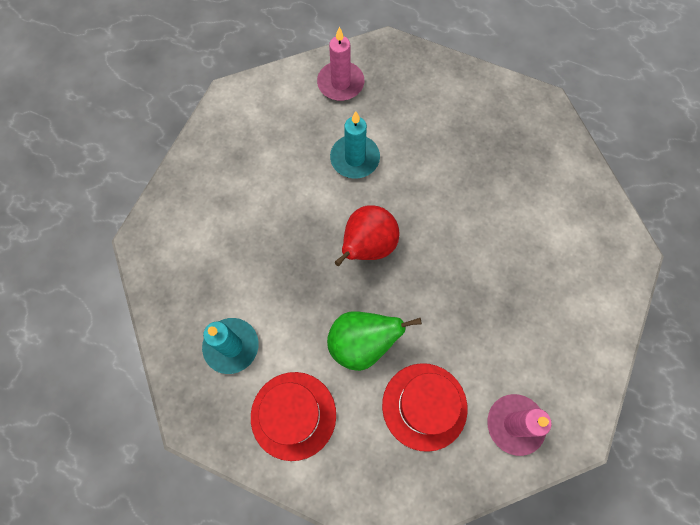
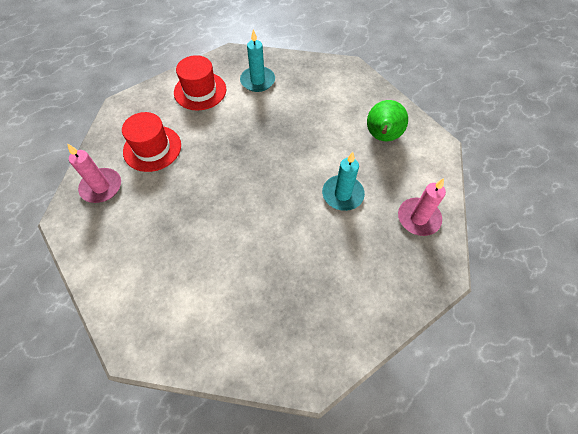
camera: 120 degrees right, 10 degrees down
green pear [327,311,422,371] -> green pear moved to [367,100,408,141]
red pear [335,205,400,266] -> none

